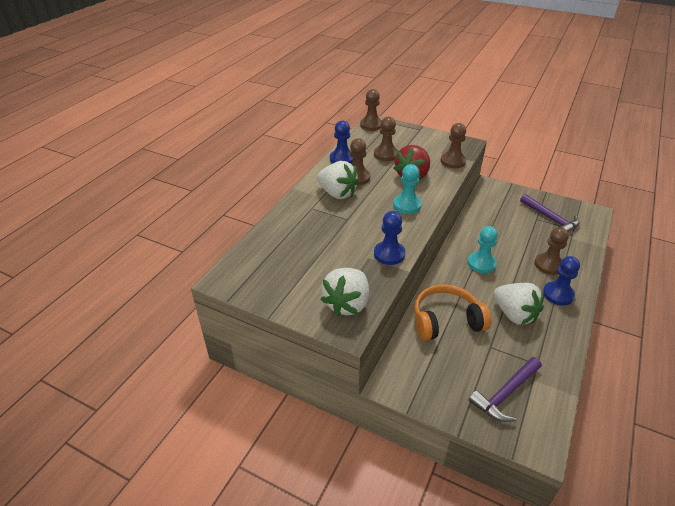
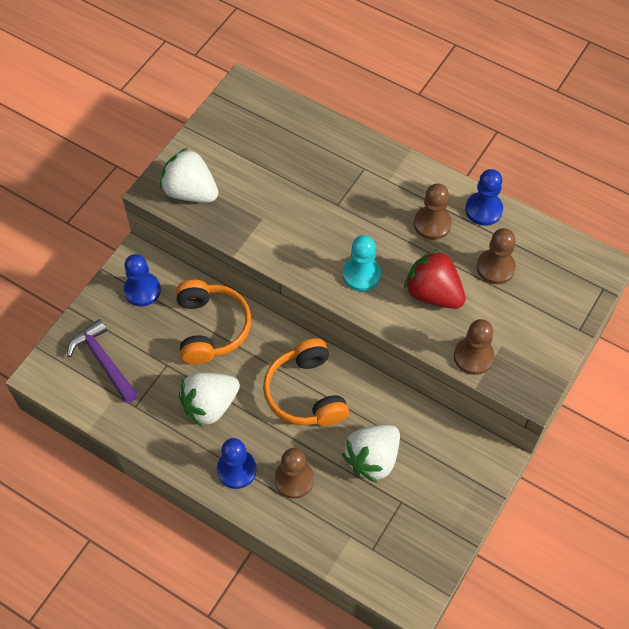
camera: 95 degrees right, 20 degrees up
white strawberry [317,161,359,199] -> white strawberry moved to [342,425,400,483]
brown pawn [360,89,382,131] -> none
blue pawn [374,211,406,265] -> blue pawn moved to [124,254,161,306]
turquoise pawn [468,226,498,273] -> orange headphones [263,338,349,426]
purple hammer [520,194,579,233] -> none

